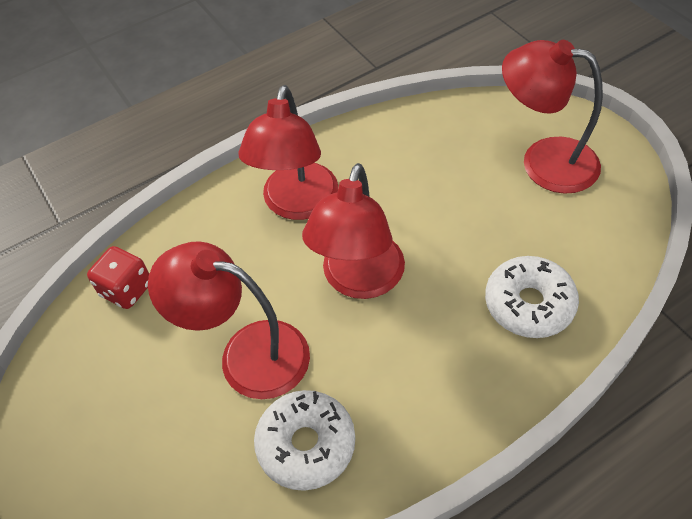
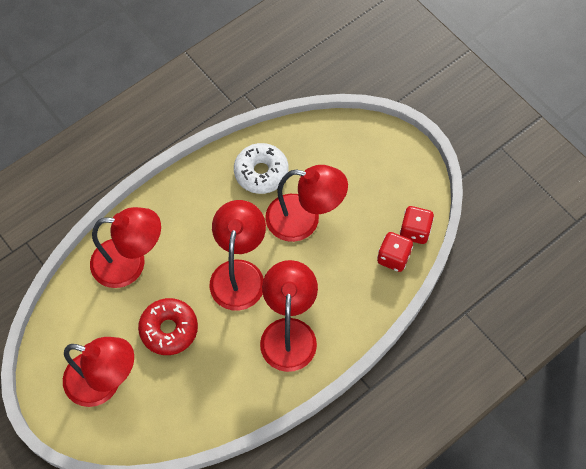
camera: 170 degrees right, 10 degrees up
white donut [485,256,579,338] -> red lamp [90,207,161,288]
none -> red donut [138,298,198,355]
none -> red dice [400,206,434,244]

